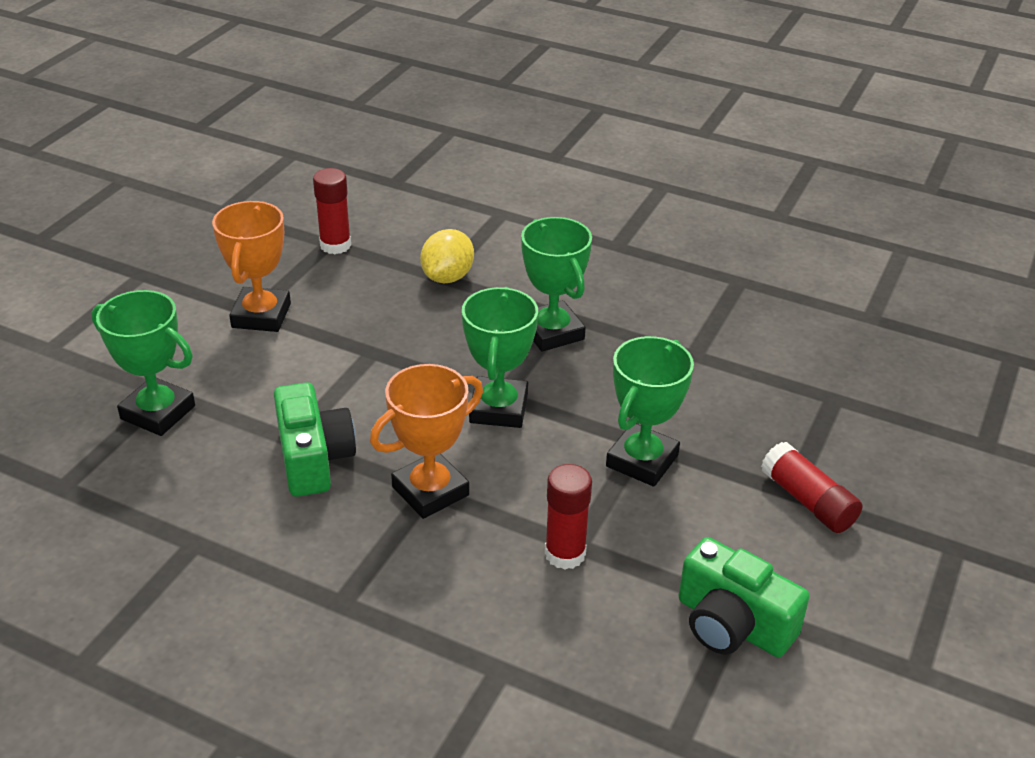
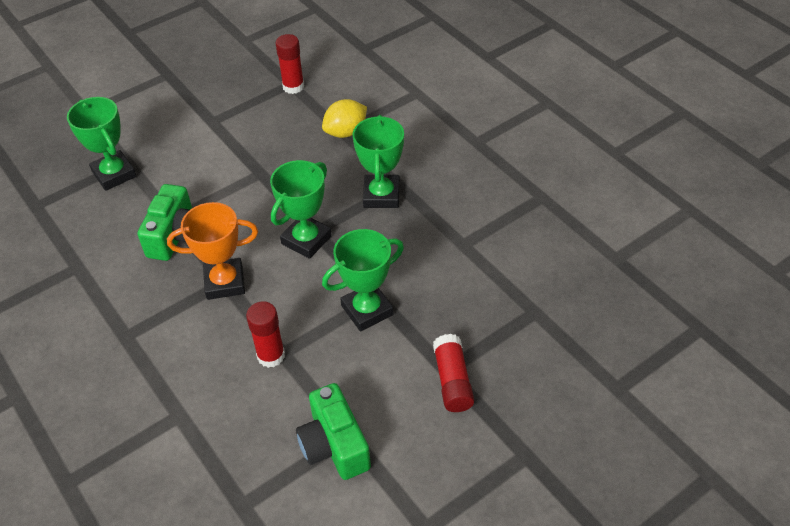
camera: 30 degrees right, 10 degrees up
orange trophy [212,201,291,332] -> none

